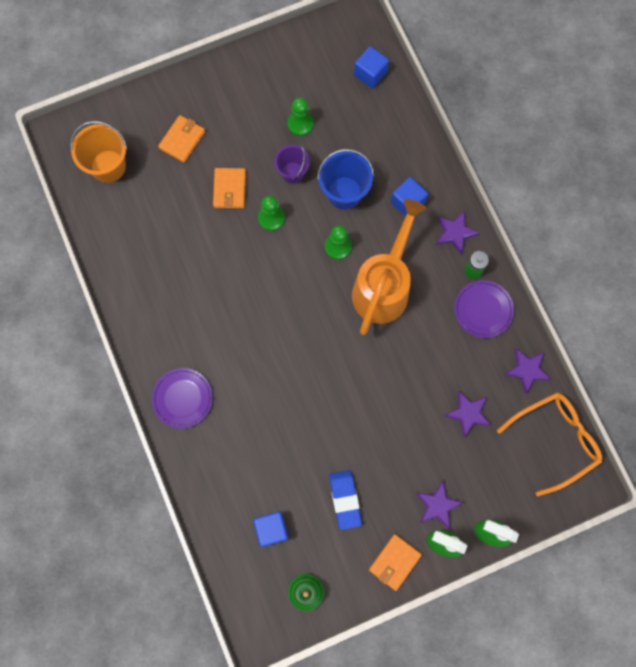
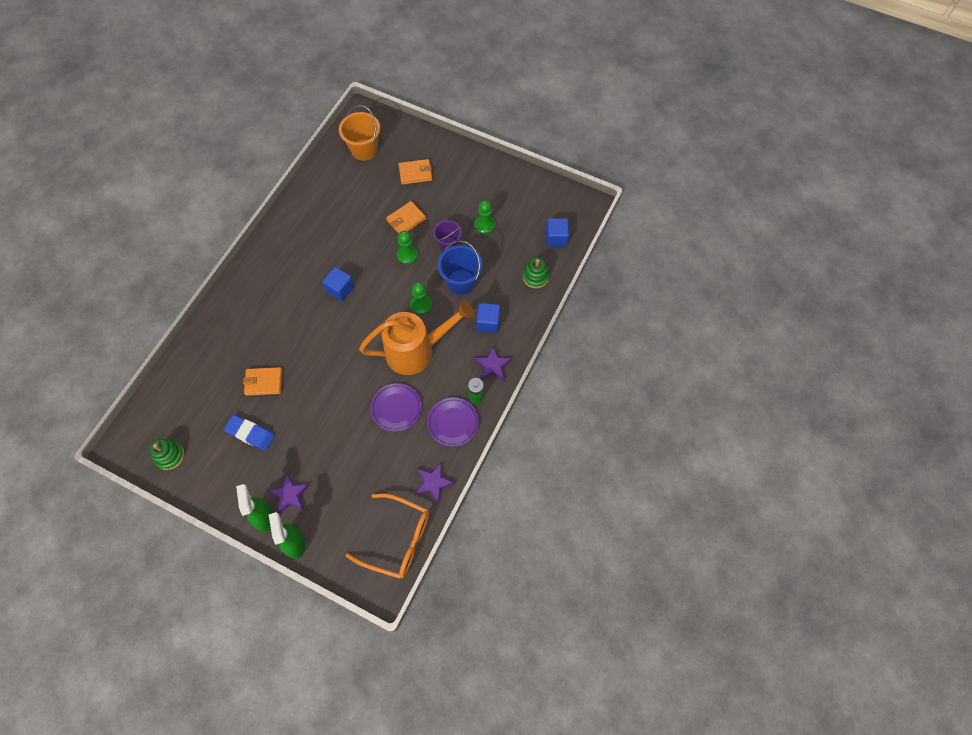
camera: 50 degrees right, 10 degrees down
purple plate [152,368,213,429] -> purple plate moved to [370,383,422,432]
blue cube [253,512,288,547] -> blue cube moved to [322,267,355,301]
blue eraser [329,470,362,530] -> blue eraser turned 75 degrees clockwise [224,415,275,451]
orange wallet [369,534,422,591] -> orange wallet moved to [243,367,282,396]
purple star [445,391,491,437] -> none
none -> green stacking toy [523,257,549,288]

